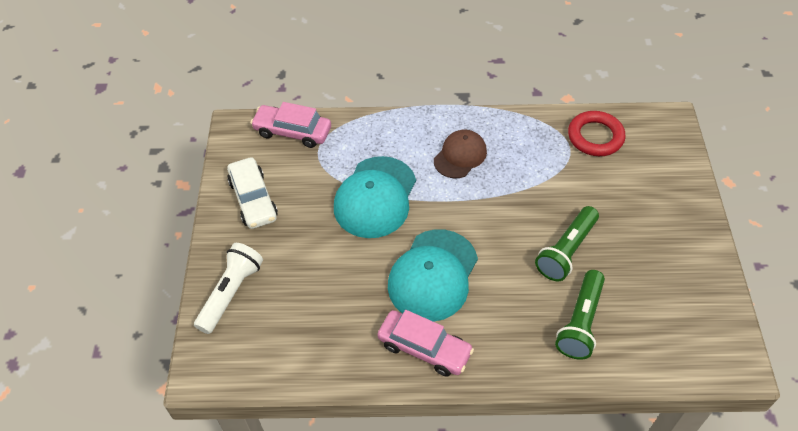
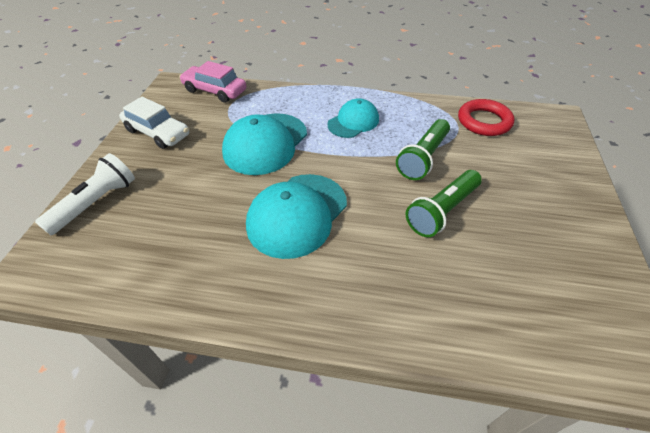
camera: 10 degrees right, 5 degrees down
white car [227,157,278,229] -> white car turned 45 degrees counterclockwise [119,97,189,149]
pink car [377,310,474,377] -> none
brown cap [434,130,487,178] -> turquoise cap [327,98,379,138]
green flashlight [555,270,605,360] -> green flashlight moved to [396,119,450,180]

